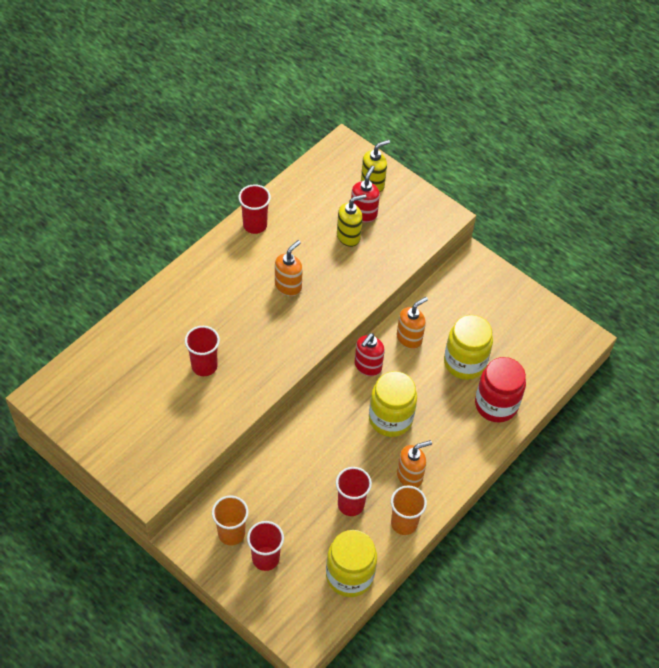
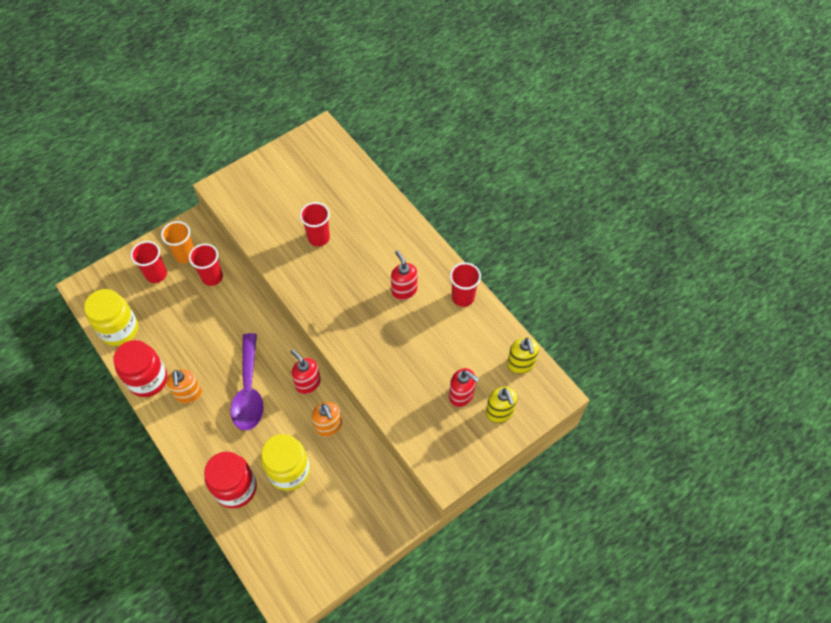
camera: 105 degrees right, 5 degrees up
orange soap dispenser [275,240,303,296] -> none
red cup [336,467,372,516] -> red cup moved to [189,244,223,286]
yellow soap dispenser [337,194,367,247] -> yellow soap dispenser moved to [507,338,539,374]
yellow jar [369,371,417,437] -> purple spoon [230,333,264,431]
orange cup [391,485,427,535] -> red jar [113,340,168,397]
none -> red soap dispenser [391,250,418,300]

